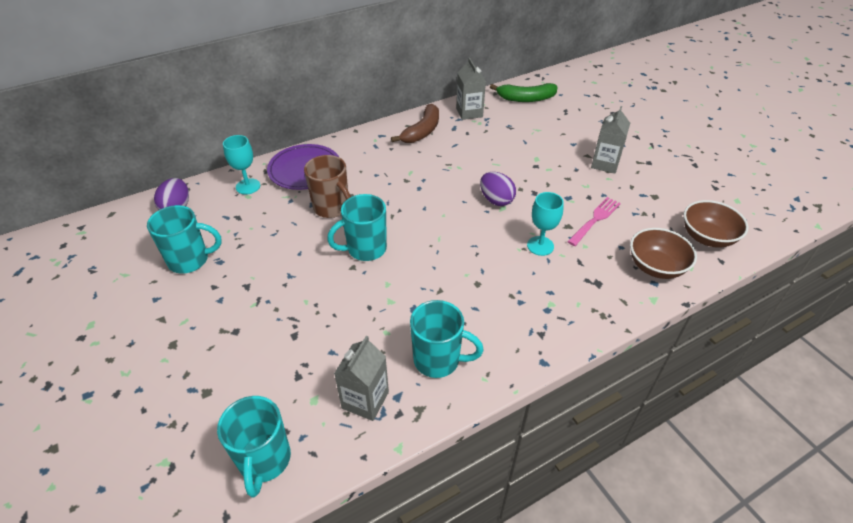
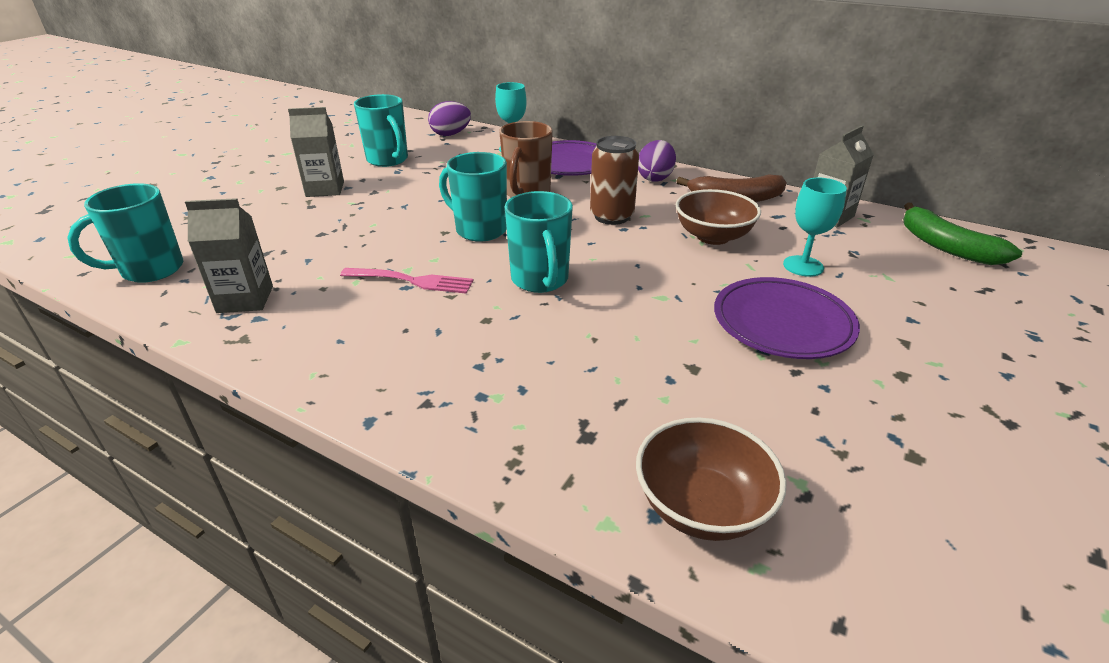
camera: 60 degrees right, 10 degrees down
turquoise mug [410,300,484,378] -> turquoise mug moved to [505,191,573,293]
purple egg [480,172,516,206] -> purple egg moved to [638,140,676,182]
turquoise goblet [527,192,564,256] -> turquoise goblet moved to [783,178,847,277]
pink fork [567,197,621,246] -> pink fork moved to [340,268,474,294]
grey carton [591,106,630,173] -> grey carton moved to [288,107,344,197]
brown bowl [684,200,749,248] -> brown bowl moved to [676,189,761,245]
none -> brown can [590,136,639,225]
none -> purple plate [714,277,860,359]

